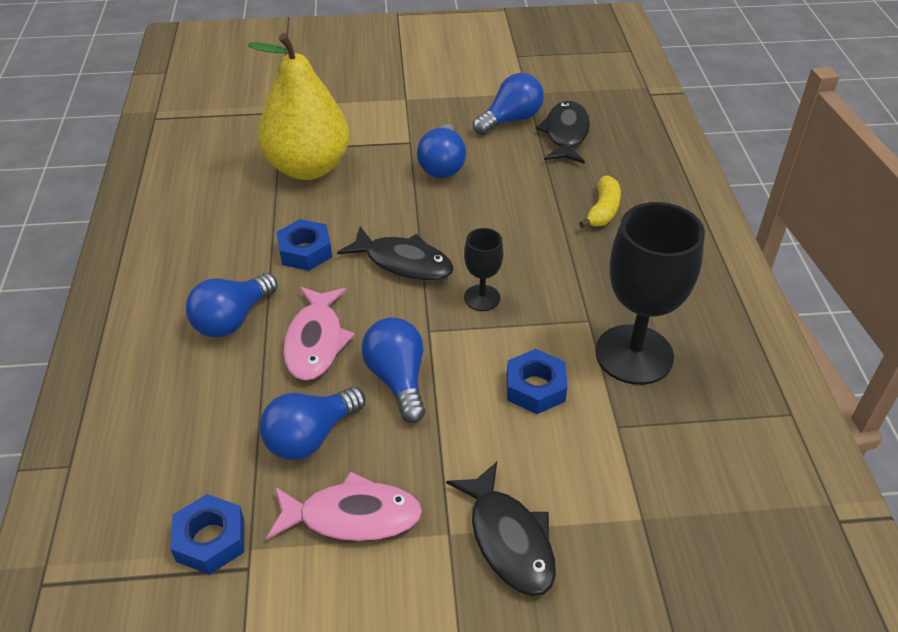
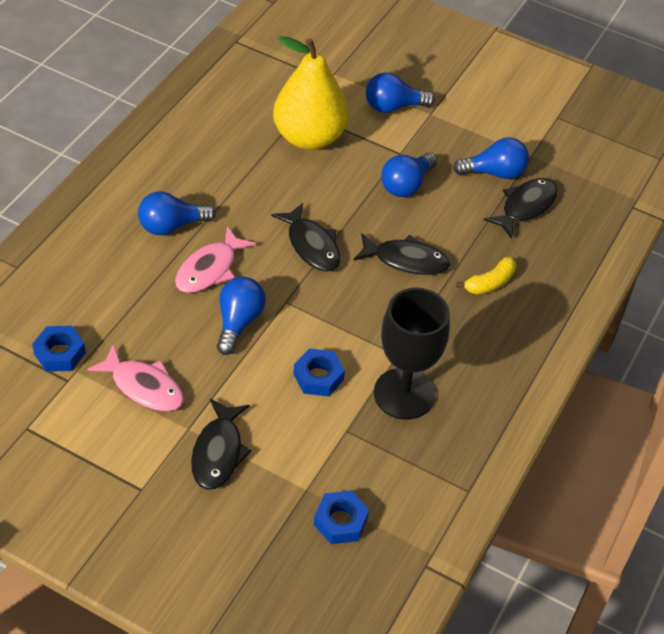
camera: 30 degrees right, 5 degrees up
blue light bulb [259,387,365,460] -> blue light bulb moved to [366,72,435,113]
blue nut [277,219,332,271] -> blue nut moved to [314,490,369,544]
black goblet [464,228,503,311] -> none
none -> black fish [353,233,450,275]

